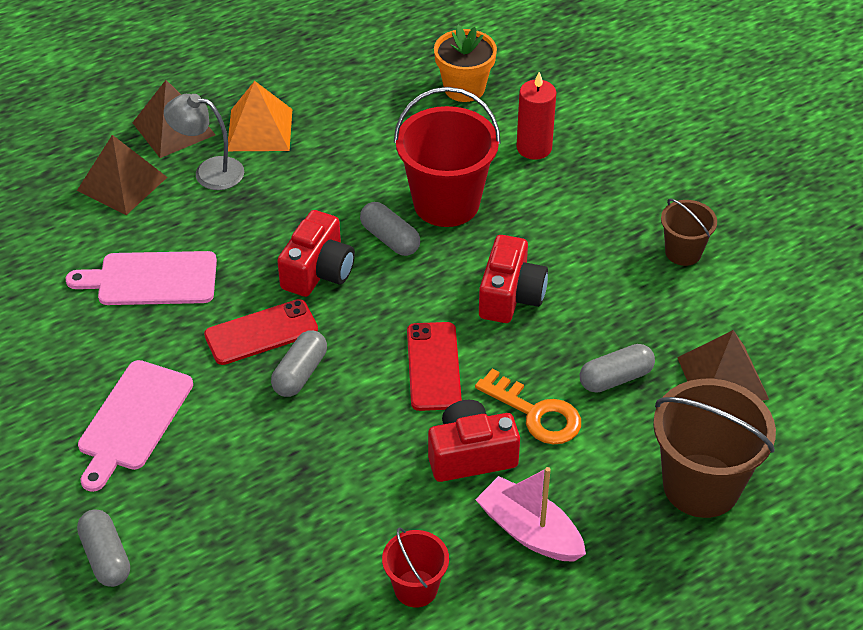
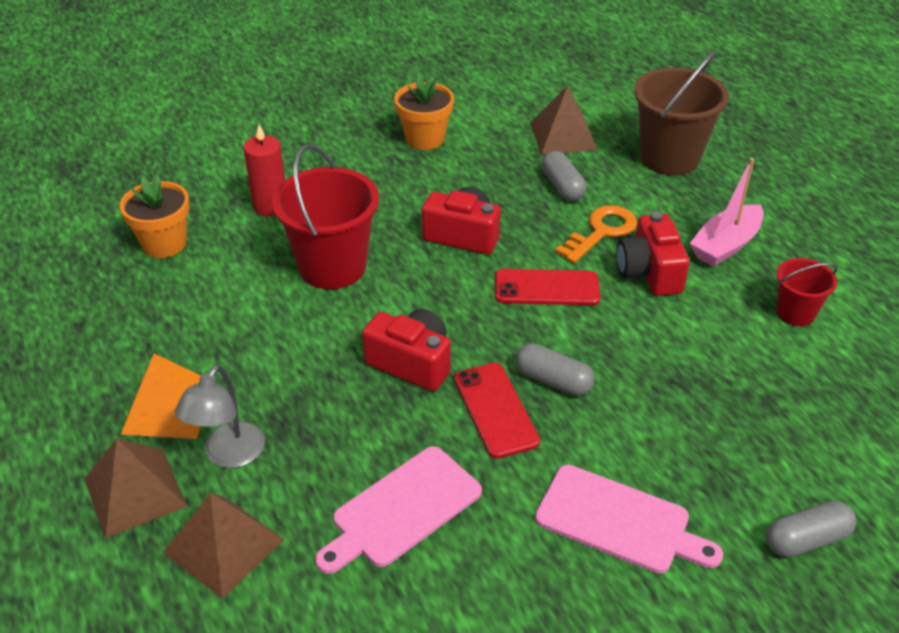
camera: 85 degrees left, 5 degrees down
pink cutting board [66,251,217,305] -> pink cutting board turned 45 degrees clockwise [315,446,482,574]
grey capsule [360,202,420,256] -> none
brown bucket [661,199,717,266] -> orange flower pot [394,76,454,150]

